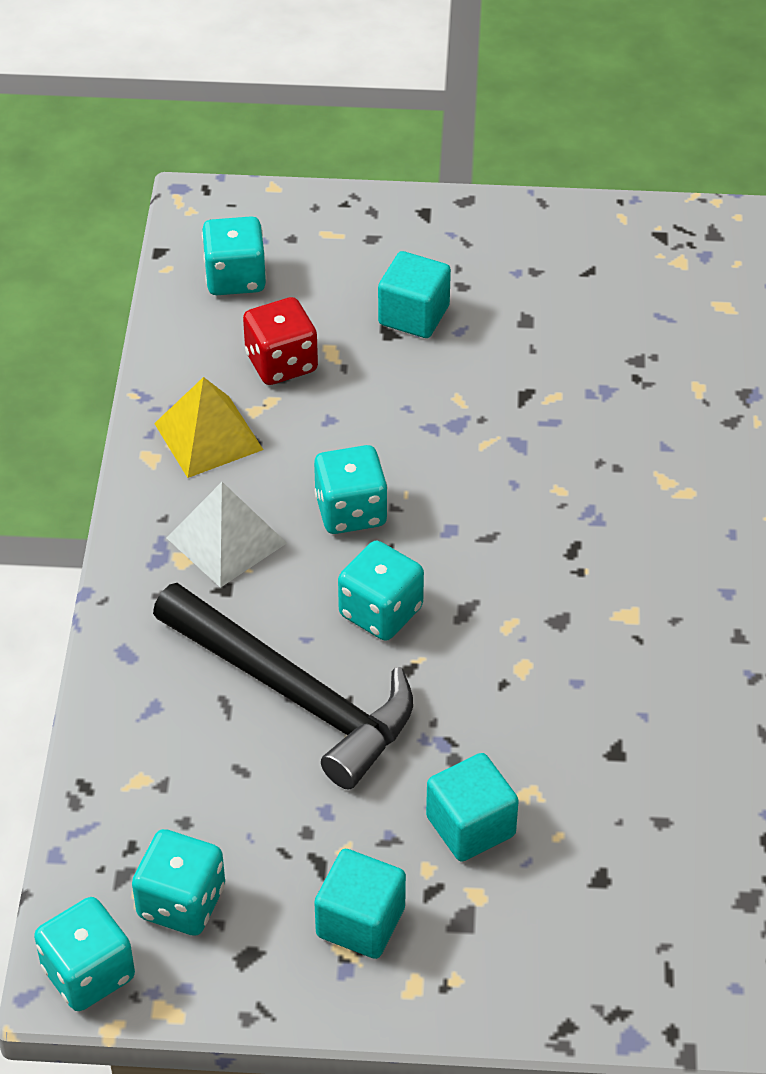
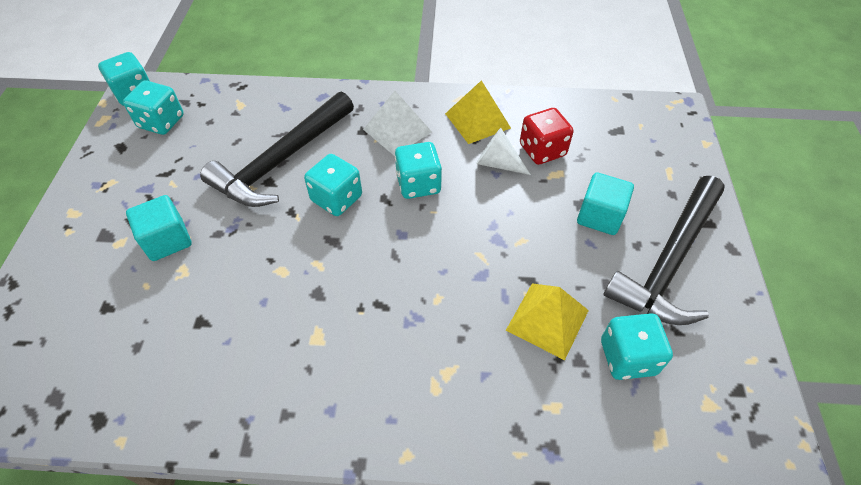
camera: 90 degrees right, 5 degrees up
turquoise dice [202,216,266,295] -> turquoise dice moved to [601,313,673,380]
turquoise cube [314,849,406,959] -> none
none -> white cone [476,128,531,175]
none -> yellow pyramid [506,283,589,360]
none -> black hammer [603,176,725,325]

